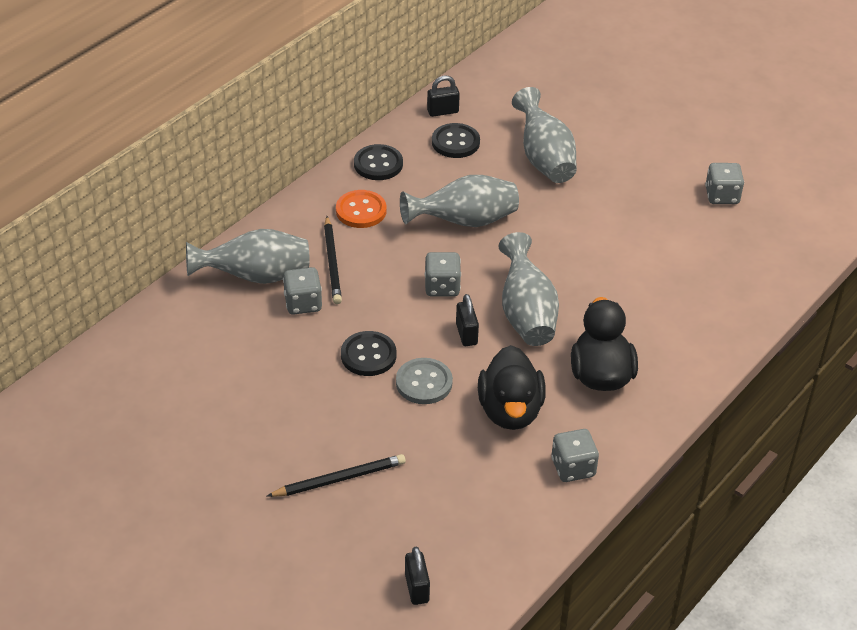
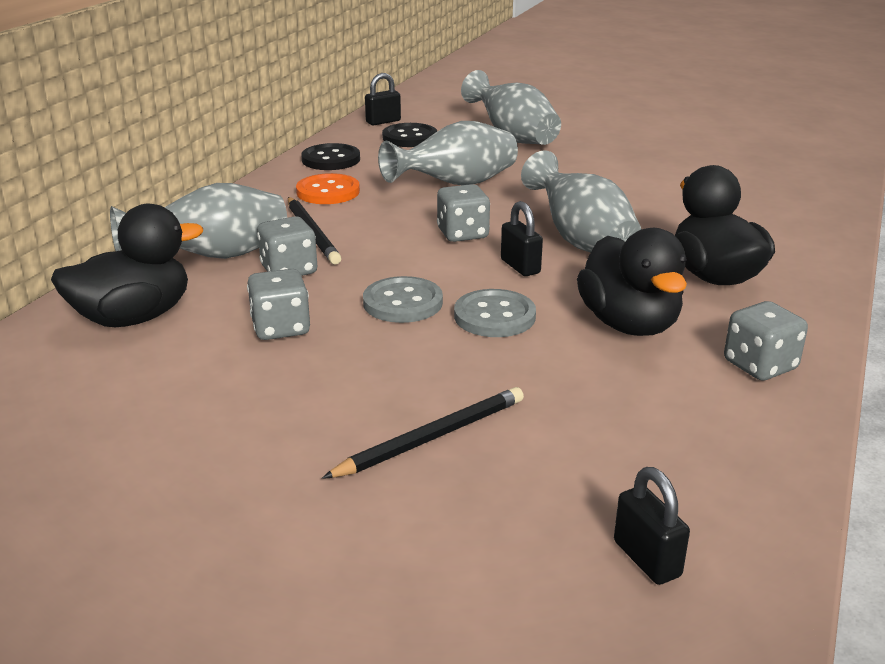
camera: 15 degrees left, 15 degrees down
black button [341,331,396,376] -> grey button [363,276,443,323]
grey dice [705,163,744,204] -> grey dice moved to [247,269,310,340]
none -> black duck [51,204,203,327]

